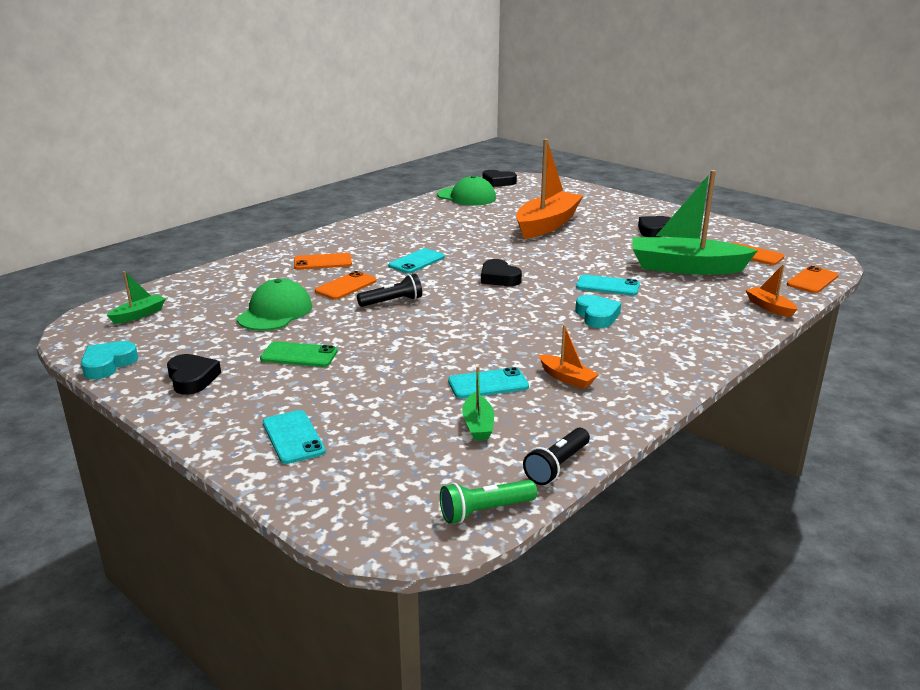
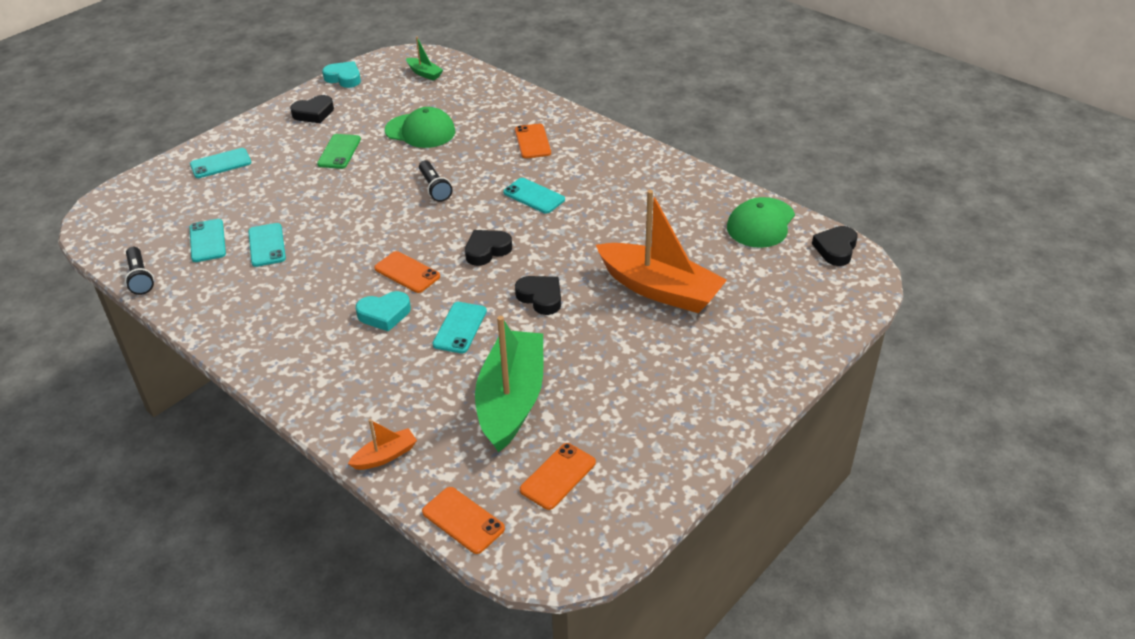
camera: 90 degrees right, 15 degrees up
orange phone [315,271,377,300] -> orange phone moved to [374,251,440,293]
green flashlight [440,480,537,524] -> none
green boat [462,366,494,441] -> turquoise phone [190,219,226,262]
black flashlight [523,428,590,485] -> black flashlight turned 150 degrees counterclockwise [125,247,154,295]
orange boat [539,325,599,389] -> none
black heart [638,216,671,237] -> black heart moved to [515,276,561,315]

